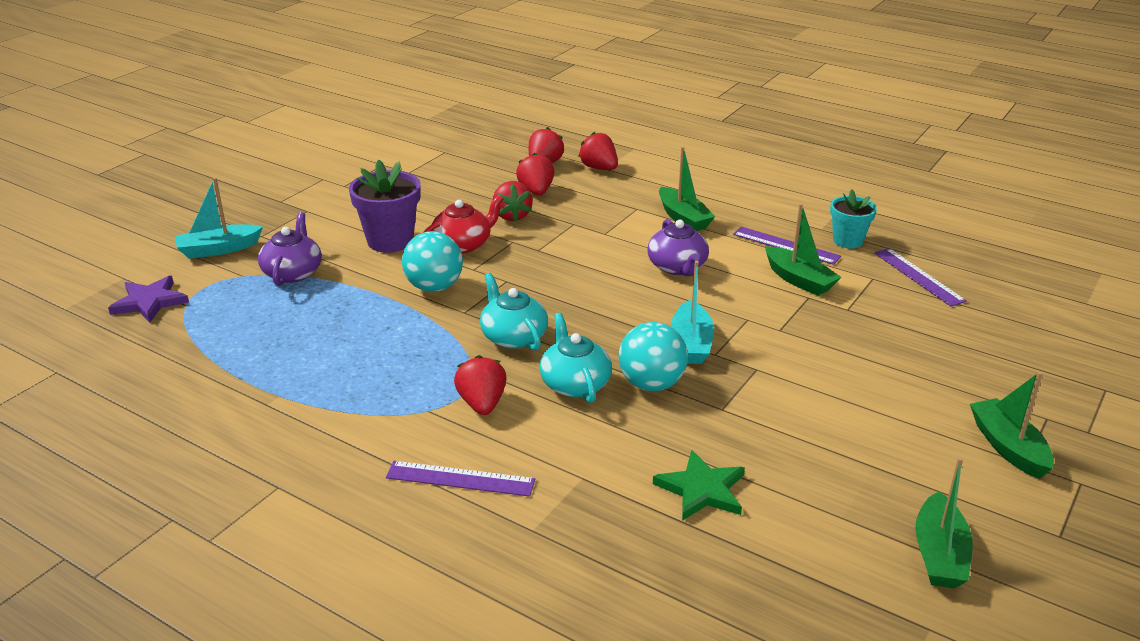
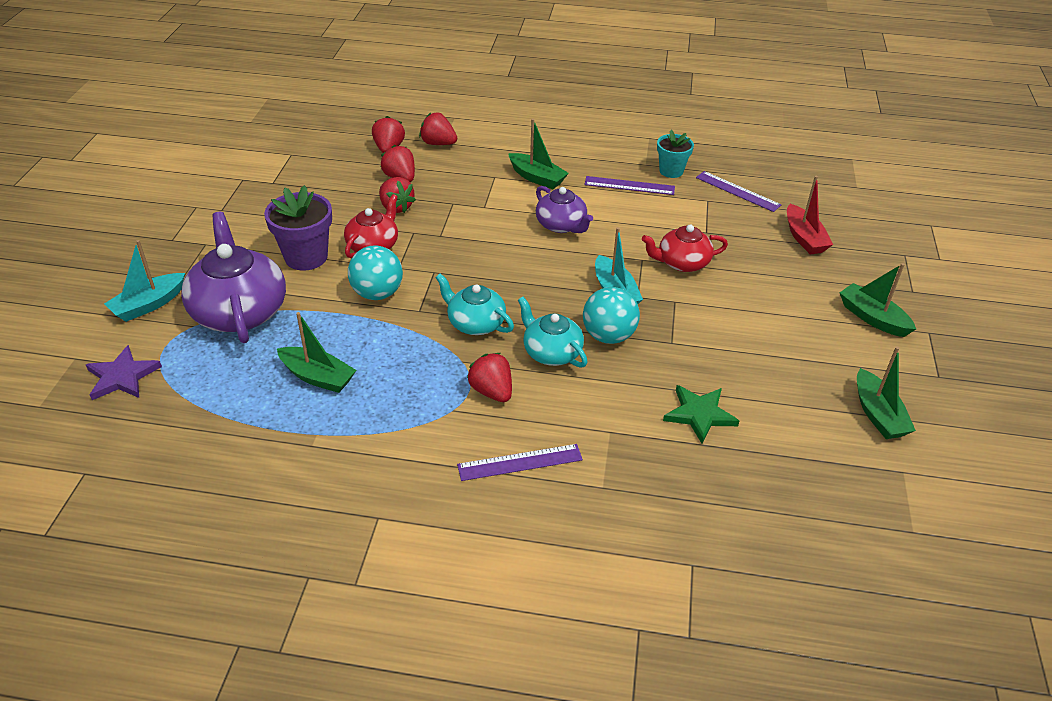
camera: 25 degrees left, 10 degrees up
purple teapot [258,212,322,286] -> purple teapot [181,211,286,343], size x1.71
green boat [765,203,841,296] -> green boat moved to [277,312,356,393]
none -> red teapot [642,224,728,272]
none -> red boat [787,176,833,255]

